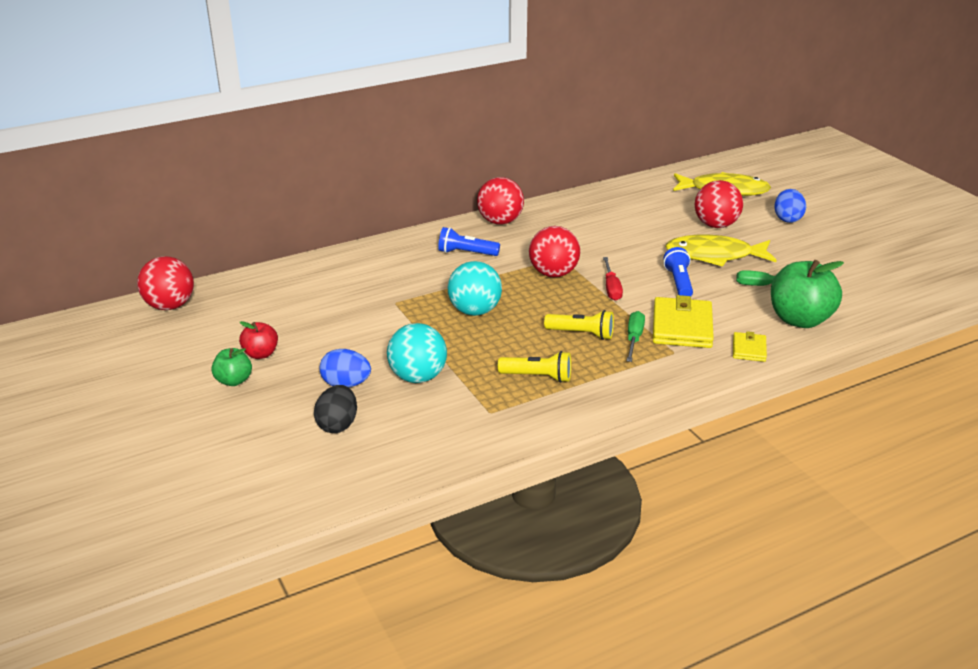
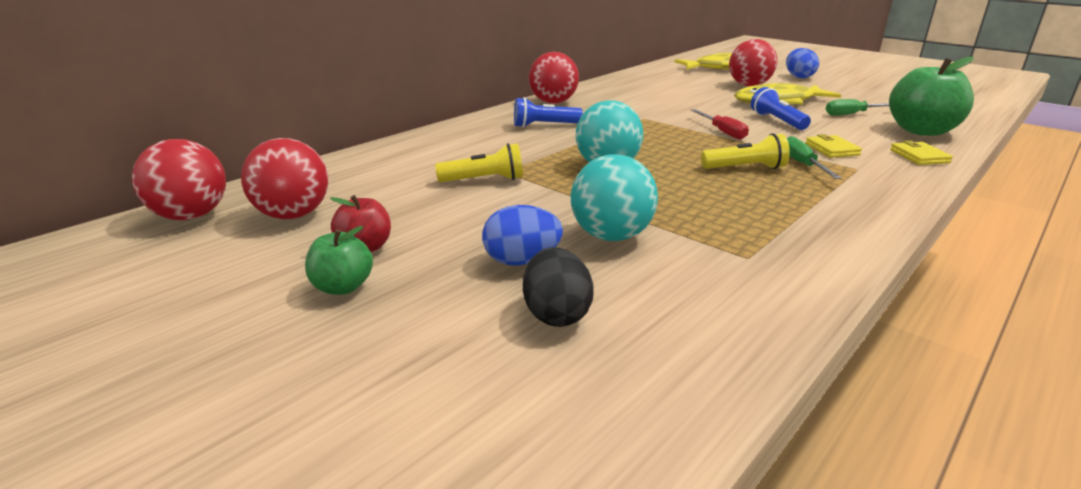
camera: 20 degrees left, 5 degrees down
yellow flashlight [498,351,571,383] -> yellow flashlight moved to [435,143,523,182]
red ball [529,226,580,277] -> red ball moved to [241,138,328,219]
yellow wallet [653,295,714,348] -> yellow wallet [805,134,862,158], size x0.54

